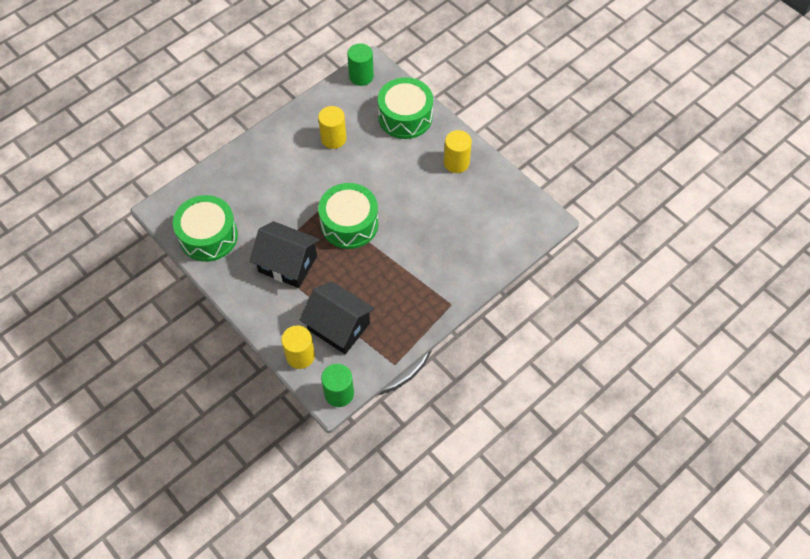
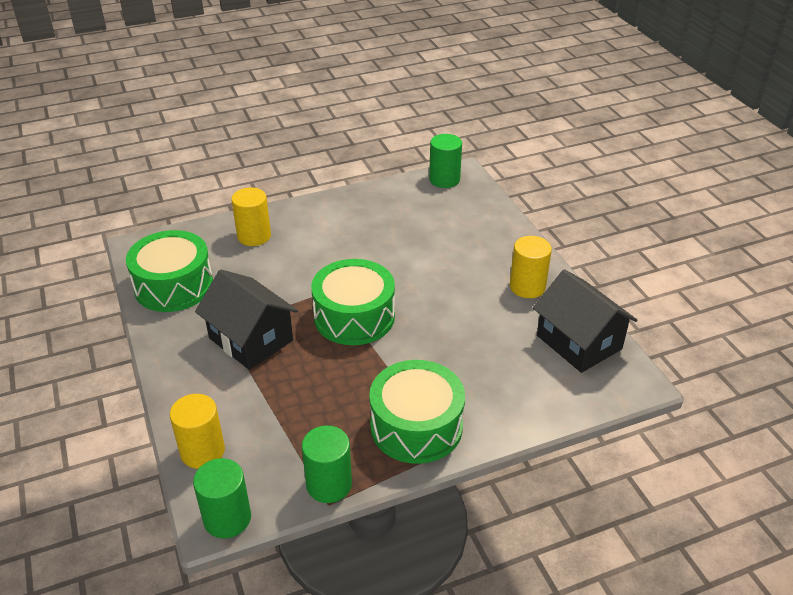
camera: 20 degrees right, 20 degrees down
black house [299,281,375,354] -> black house moved to [533,269,638,373]
yellow cylinder [318,106,347,149] -> yellow cylinder moved to [231,187,271,246]
green drum [378,77,433,139] -> green drum moved to [369,360,465,464]
none -> green cylinder [302,425,352,503]

